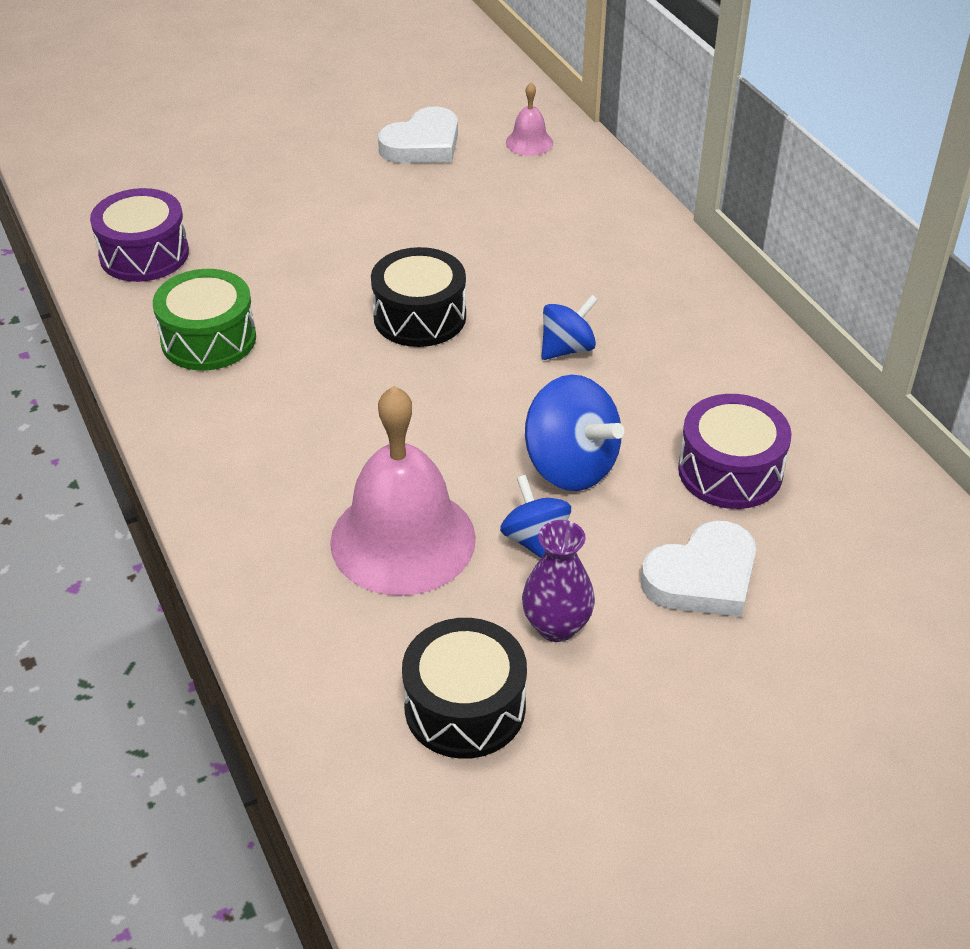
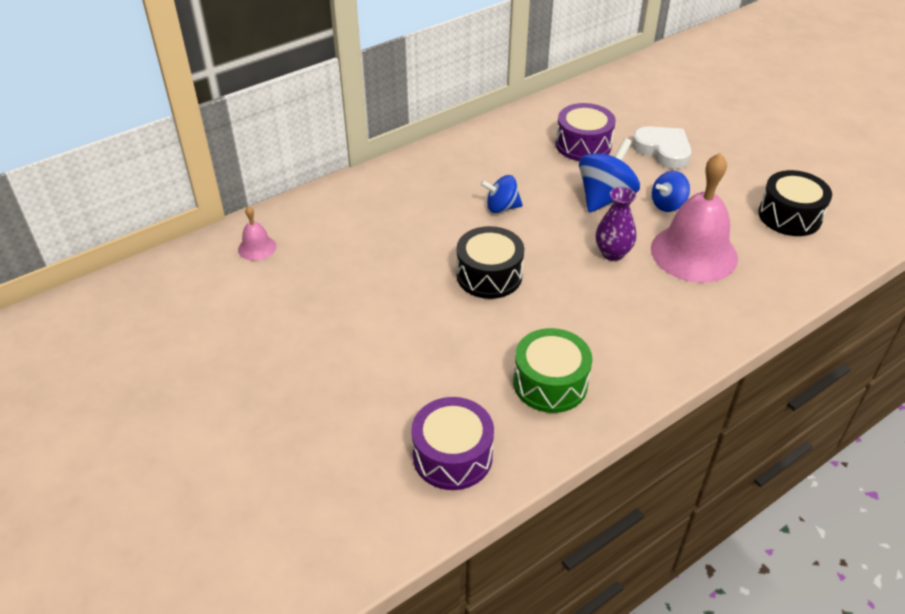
camera: 100 degrees left, 0 degrees up
white heart [378,106,458,163] -> none
purple vase [522,520,595,642] -> purple vase moved to [596,187,636,261]
blue spinning top [541,295,598,360] -> blue spinning top turned 45 degrees counterclockwise [480,175,523,213]

